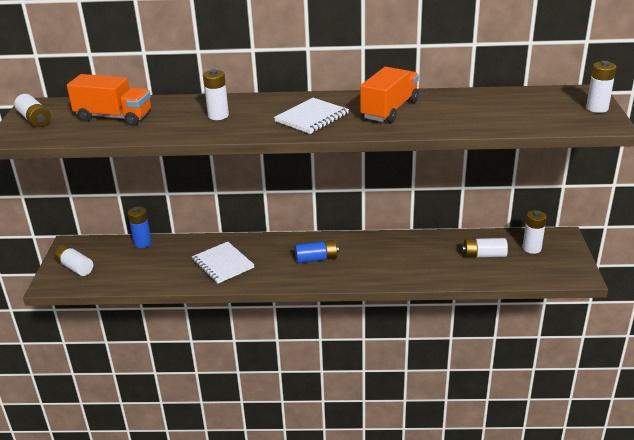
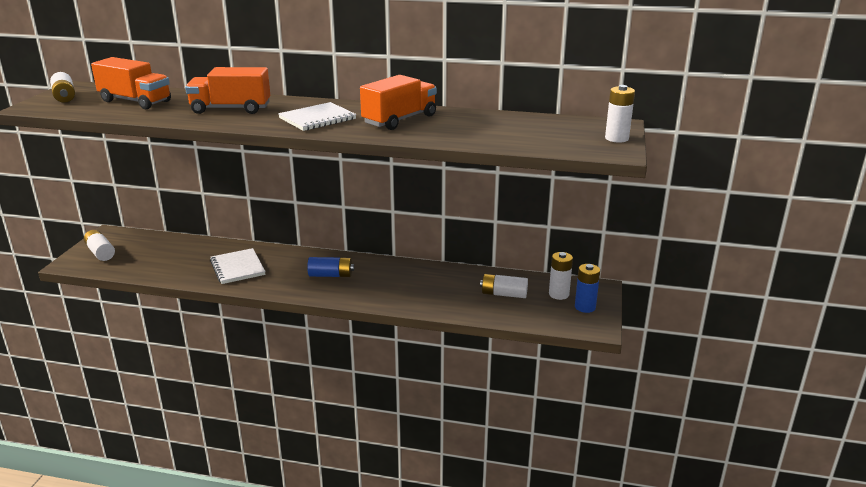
camera: 10 degrees right, 5 degrees down
blue battery [128,206,152,248] -> blue battery moved to [575,264,600,313]
white battery [203,69,229,120] -> orange truck [185,67,270,114]

